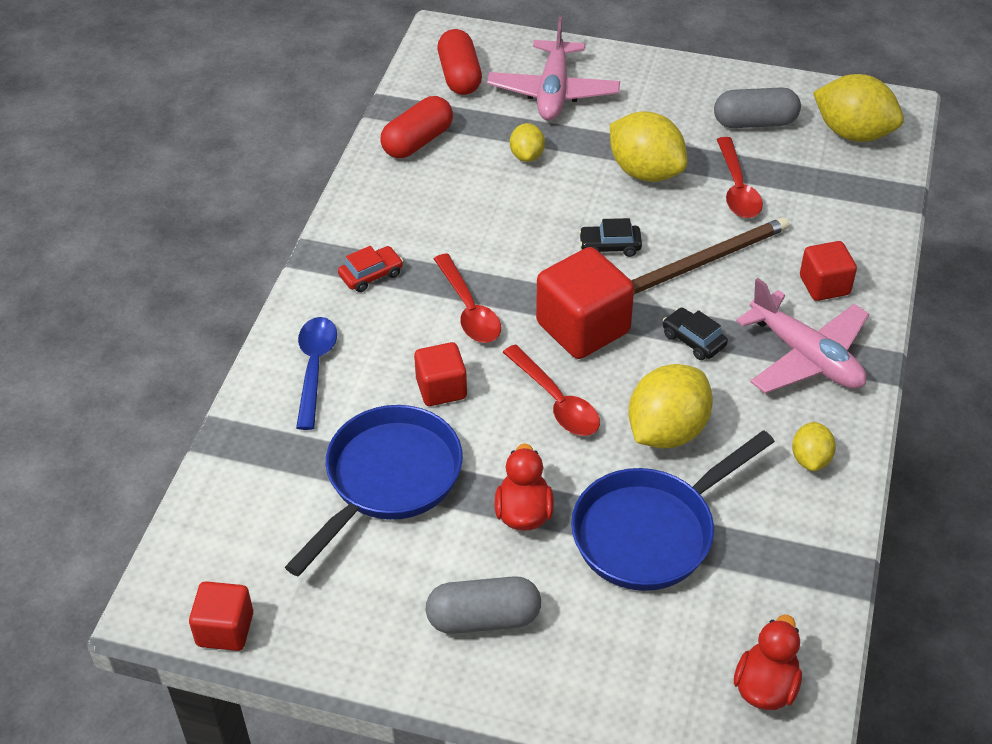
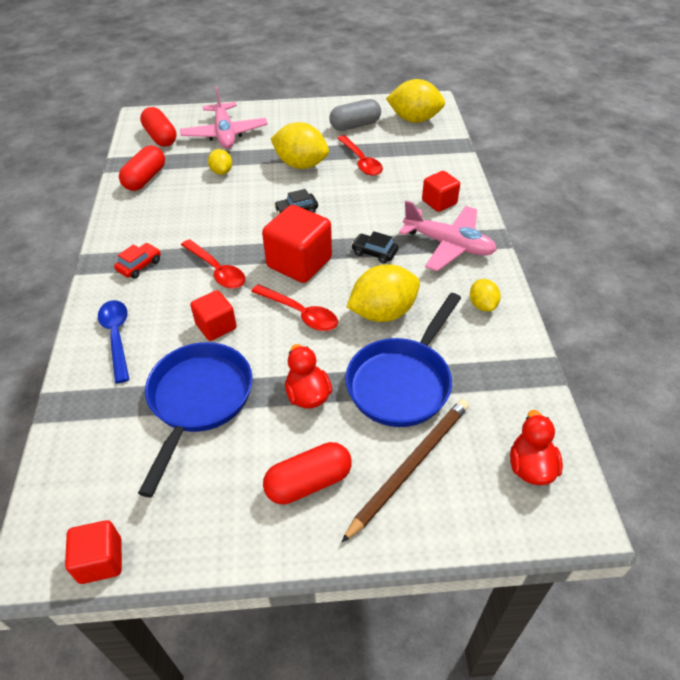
camera: 20 degrees left, 0 degrees up
grey capsule [426,576,541,634] -> red capsule [263,442,352,505]
yellow lemon [629,364,713,448] -> yellow lemon turned 45 degrees clockwise [347,264,420,322]
brown pencil [631,217,789,294] -> brown pencil moved to [341,399,469,543]

